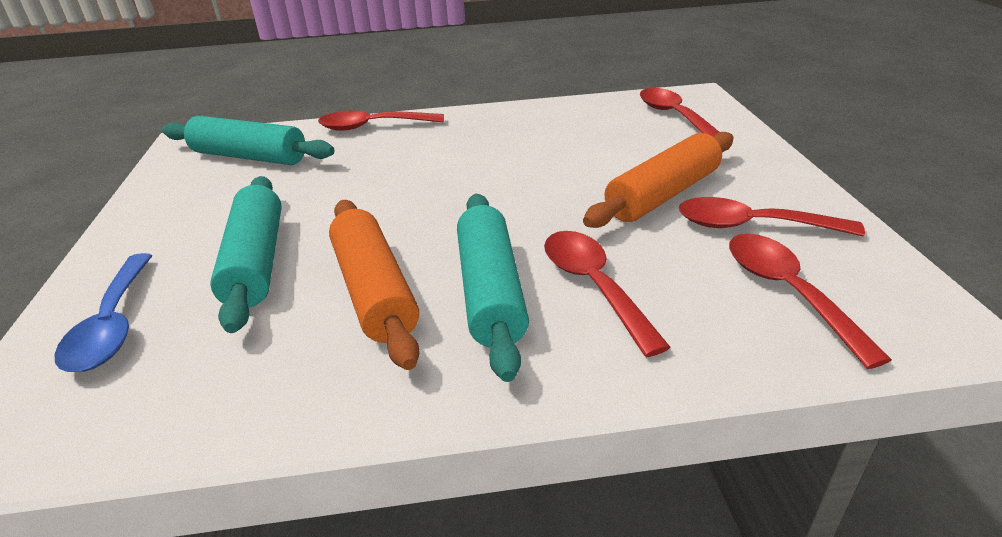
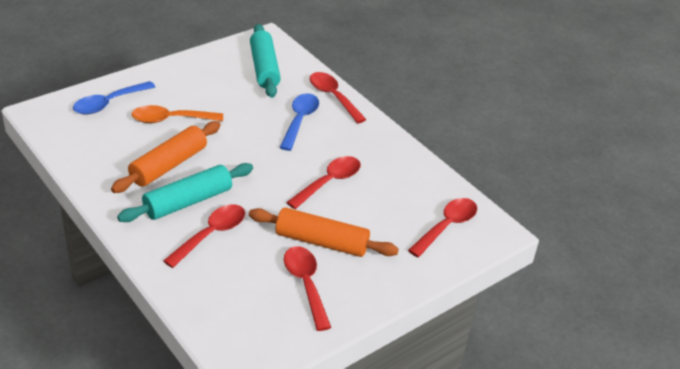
camera: 55 degrees right, 5 degrees up
turquoise rolling pin [210,176,282,333] -> orange spoon [132,105,223,123]
red spoon [729,234,892,369] -> red spoon moved to [286,156,361,209]
none -> blue spoon [279,93,319,151]

